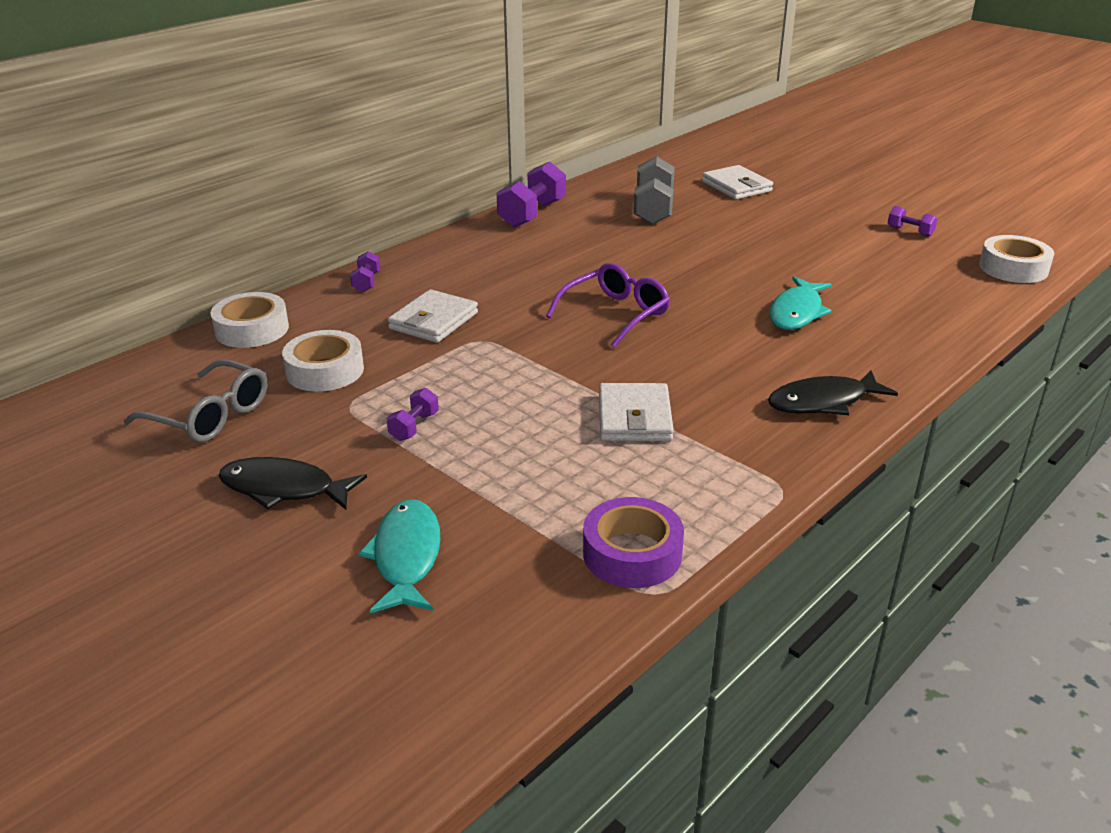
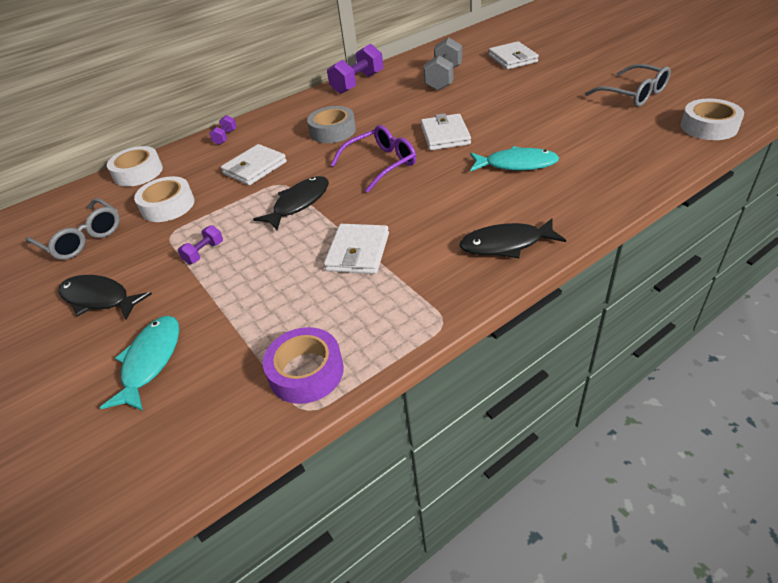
camera: 15 degrees right, 10 degrees up
turquoise fish [769,276,832,330] -> turquoise fish turned 120 degrees counterclockwise [470,146,559,171]
purple dumbbell [888,206,937,237] -> grey glasses [585,64,671,107]
none -> black fish [253,176,329,230]
none -> grey tape [307,106,356,143]
none -> white wallet [421,113,471,150]

